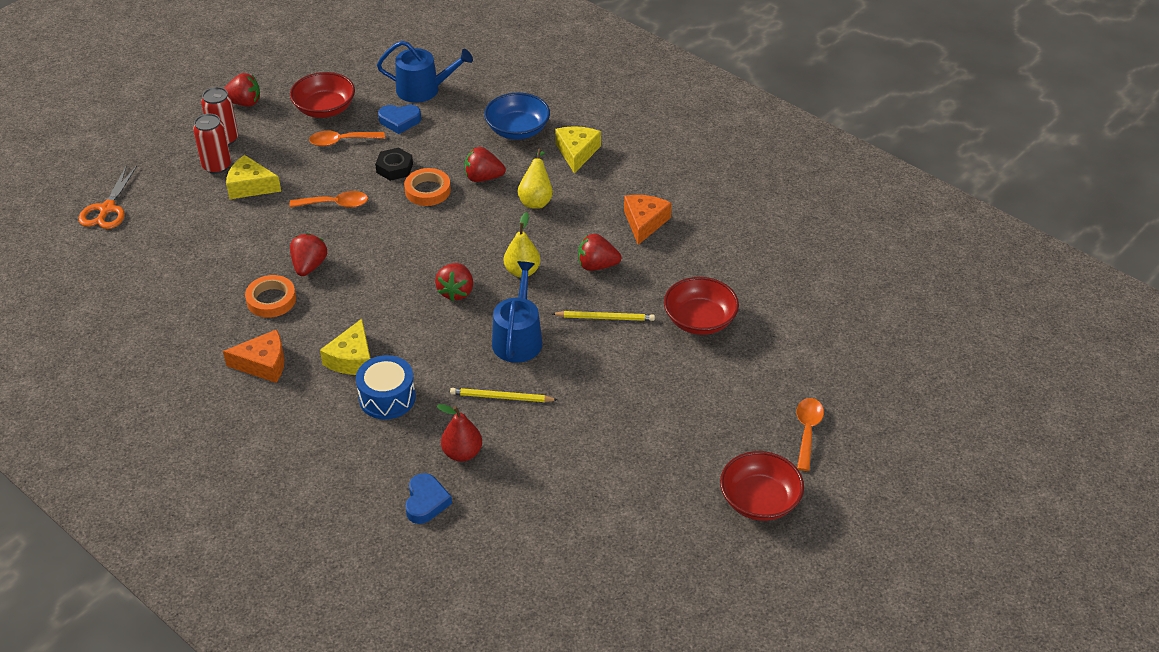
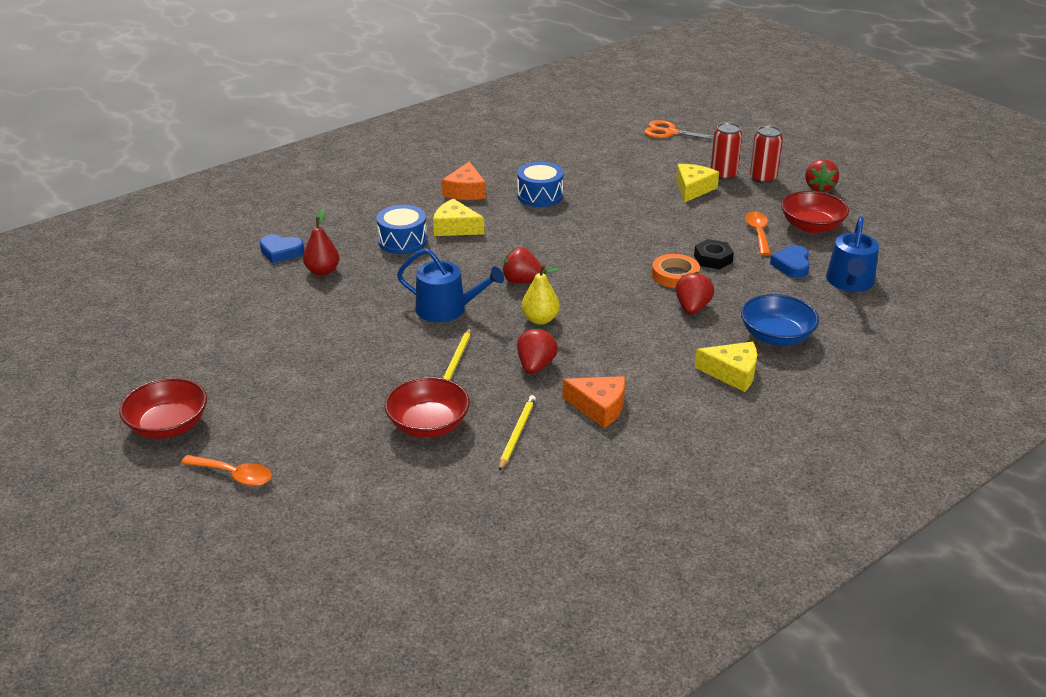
camera: 100 degrees right, 10 degrees down
orange tape [245,275,296,318] -> blue drum [517,162,563,207]
orange spoon [289,191,368,208] -> none
red strawberry [290,233,327,276] -> none
yellow pencil [450,388,558,402] -> yellow pencil moved to [499,395,536,471]
yellow pear [518,148,553,209] -> none

